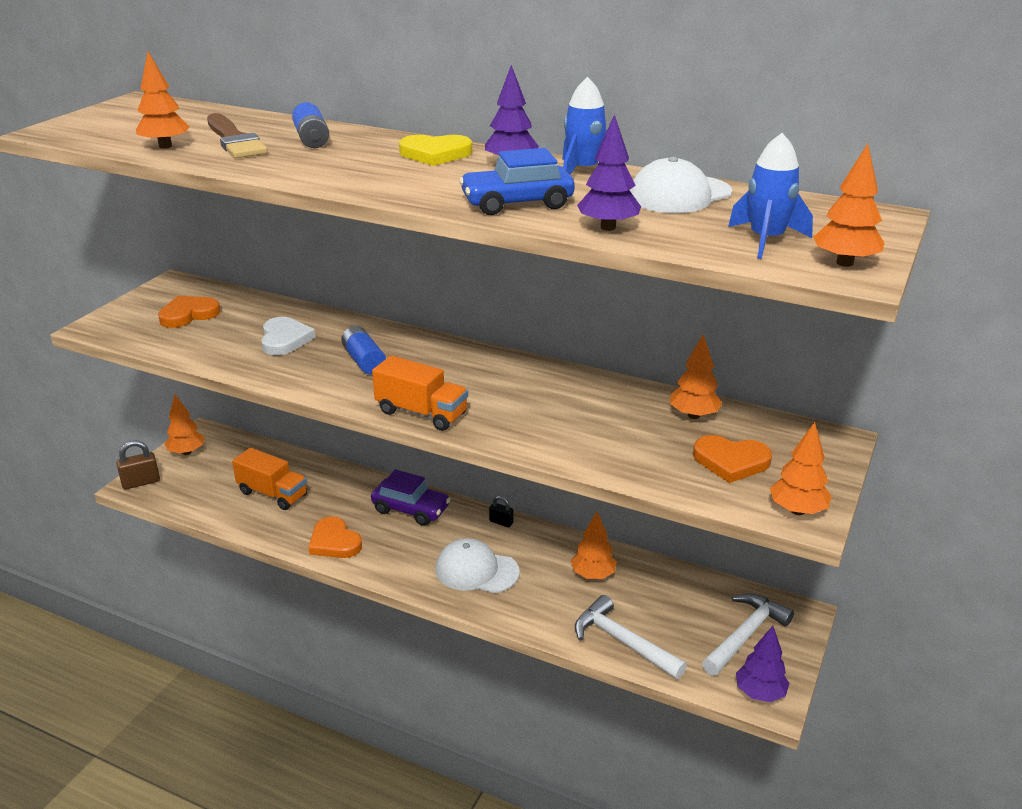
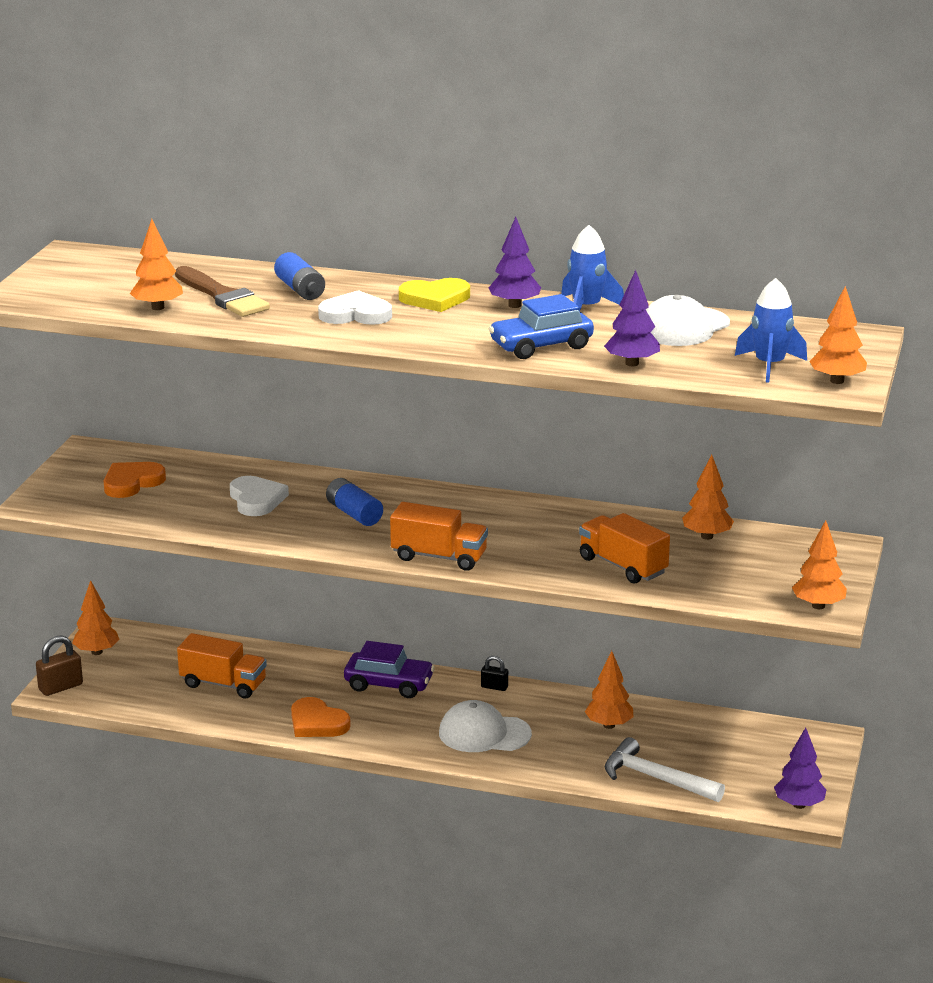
camera: 10 degrees left, 5 degrees down
orange heart [693,435,772,483] -> none
white hammer [702,594,794,676] -> none
none -> white heart [318,290,392,325]
none -> orange truck [579,513,670,584]

